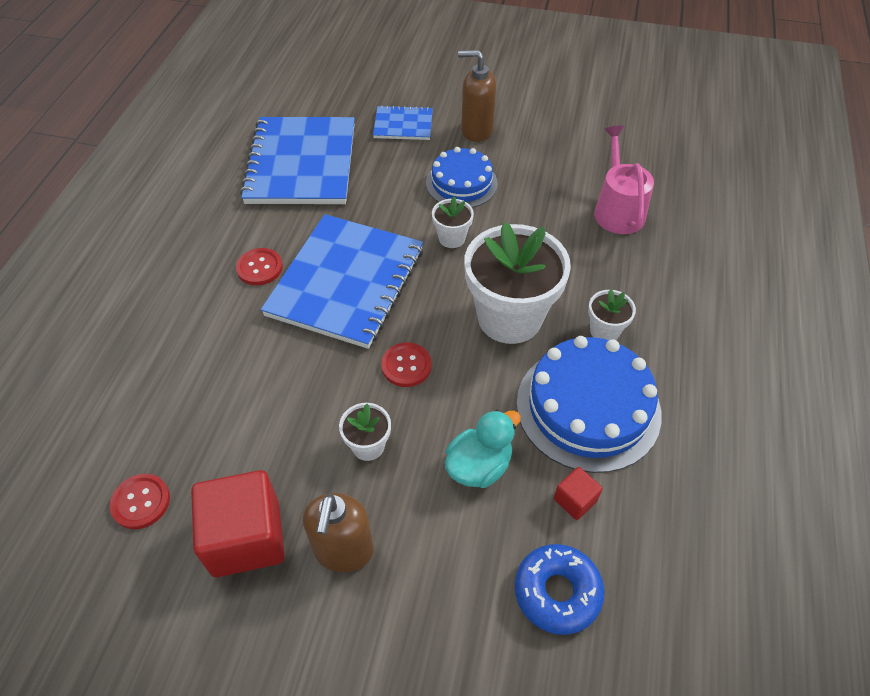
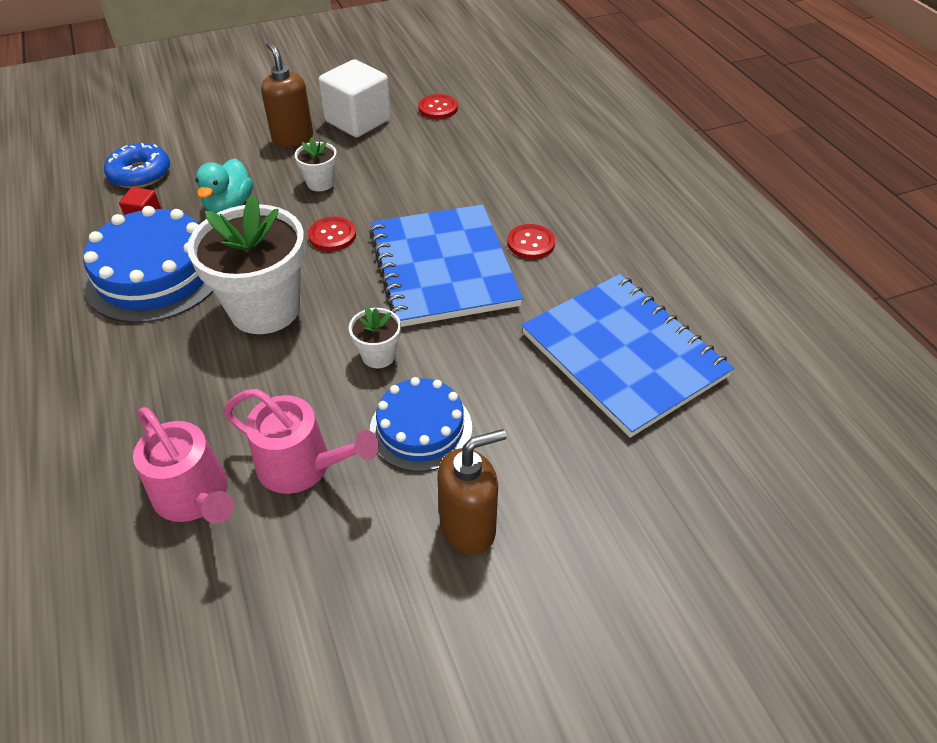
camera: 145 degrees right, 5 degrees down
red cube [191,470,285,577] -> white cube [318,59,391,138]
blue notebook [373,105,433,140] -> none
white flower pot [588,289,636,340] -> none
none -> pink watering can [224,389,379,494]

